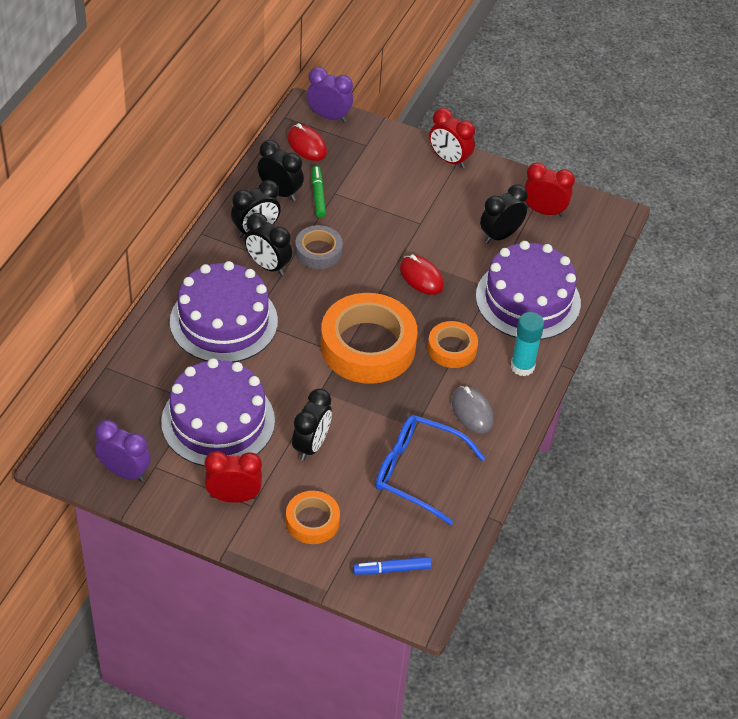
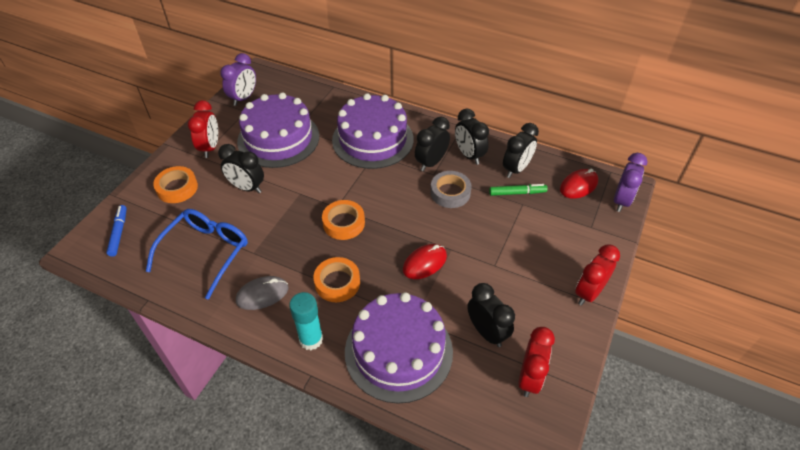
camera: 95 degrees right, 0 degrees up
orange tape [321,293,417,384] -> orange tape [322,200,365,240], size x0.52

